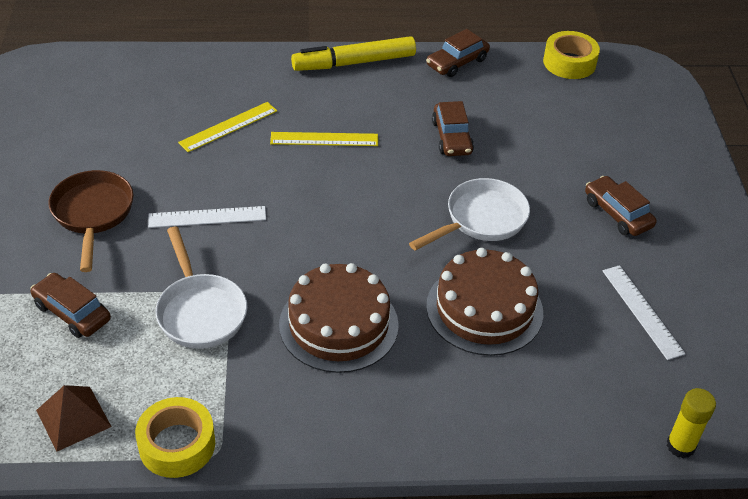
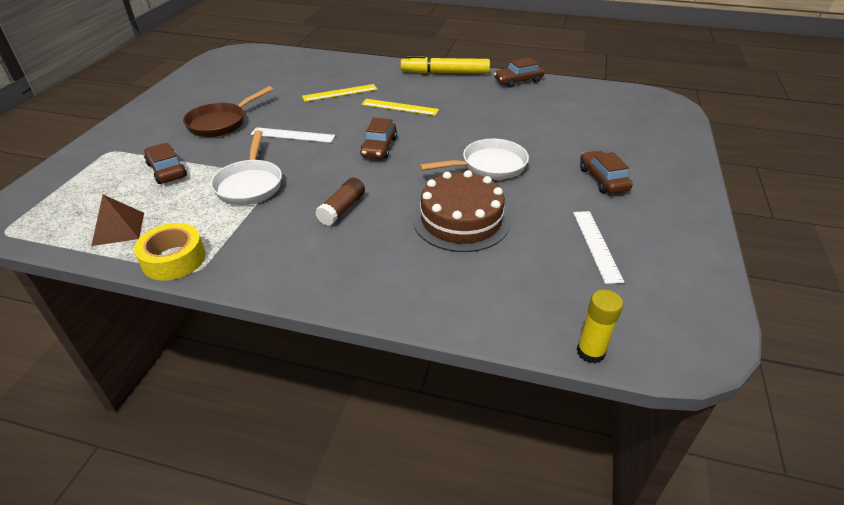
camera: 20 degrees right, 5 degrees down
brown pan [49,170,134,272] -> brown pan turned 150 degrees counterclockwise [183,86,273,137]
brown cake [279,263,399,373] -> brown glue stick [315,178,365,226]
brown car [432,101,474,156] -> brown car moved to [360,118,397,159]
yellow tape [543,31,600,79] -> none

